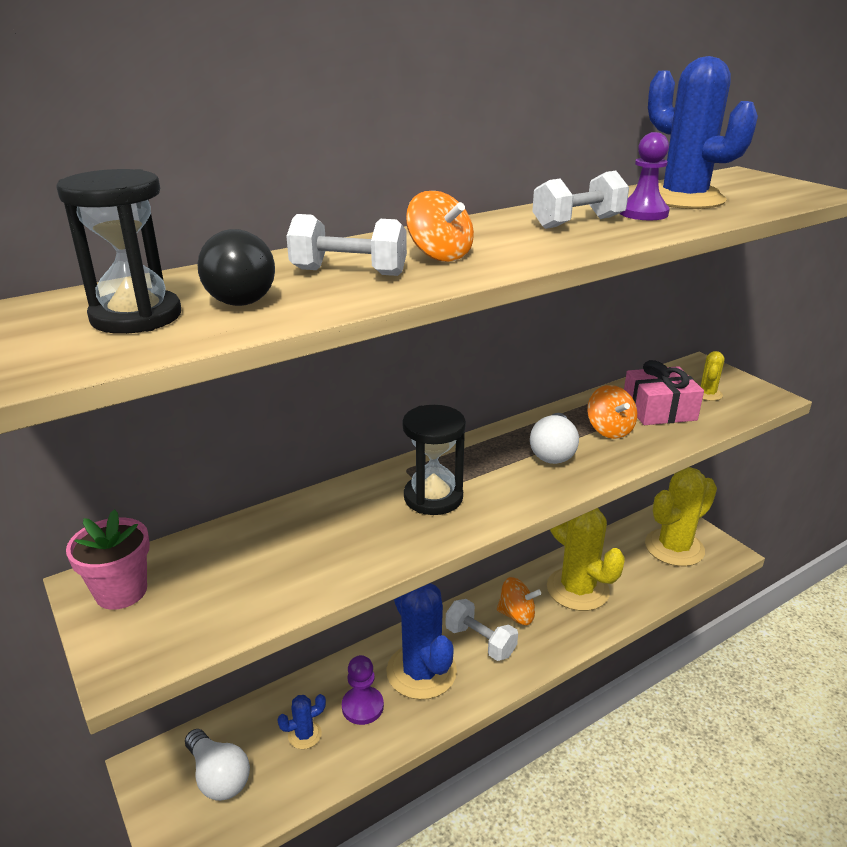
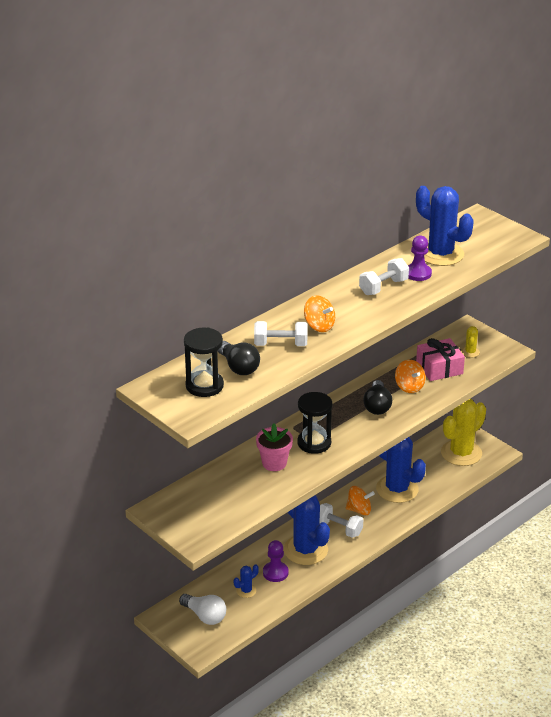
camera: 10 degrees left, 5 degrees up
pink flower pot [66,509,150,610] -> pink flower pot moved to [256,424,293,471]
white light bulb [530,413,579,464] -> black light bulb [363,380,392,415]
yellow cactus [547,508,625,611] -> blue cactus [376,437,426,503]

